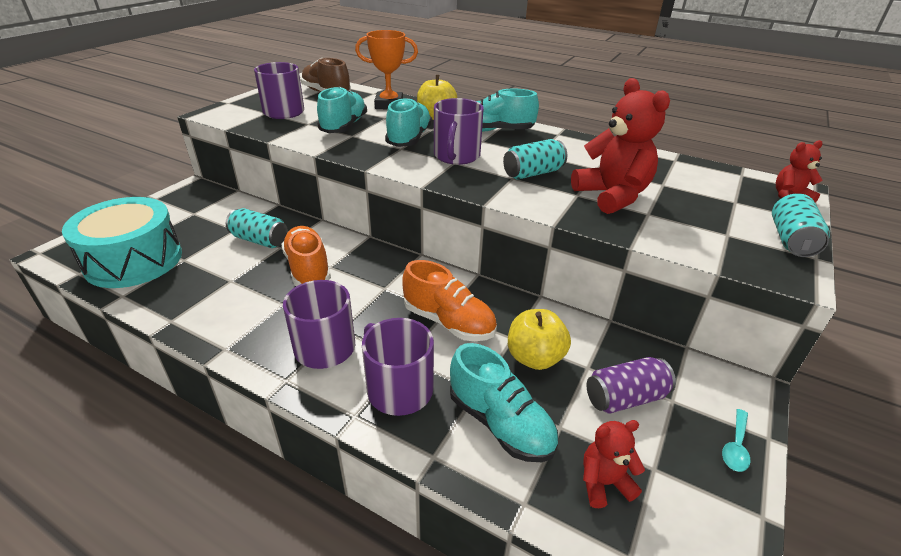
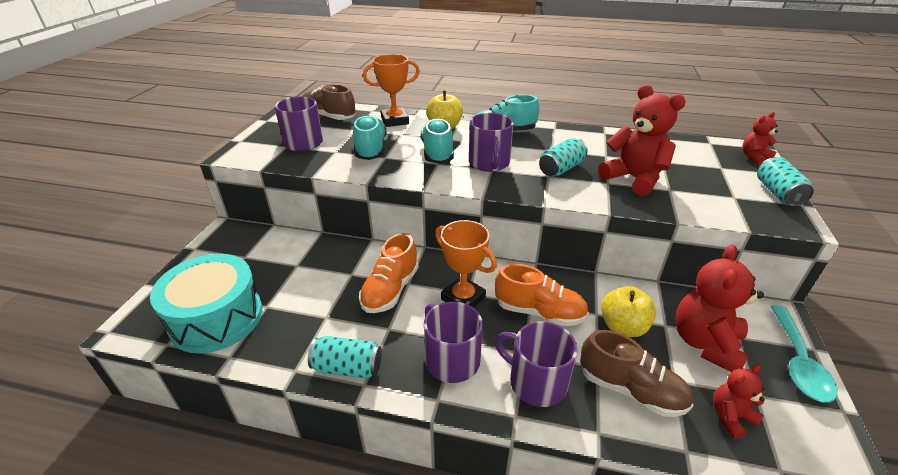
camera: 15 degrees left, 0 degrees up
turquoise can [226,208,288,248] -> turquoise can moved to [308,336,382,379]
orange shoe [282,226,331,286] -> orange shoe turned 120 degrees counterclockwise [359,233,419,313]
turquoise shoe [450,343,558,462] -> brown shoe [580,330,693,417]
purple can [586,357,676,414] -> red teddy bear [675,244,764,372]
turquoise spoon [722,409,750,472] -> turquoise spoon [770,305,837,403], size x1.98
none -> orange trophy [435,220,497,308]

